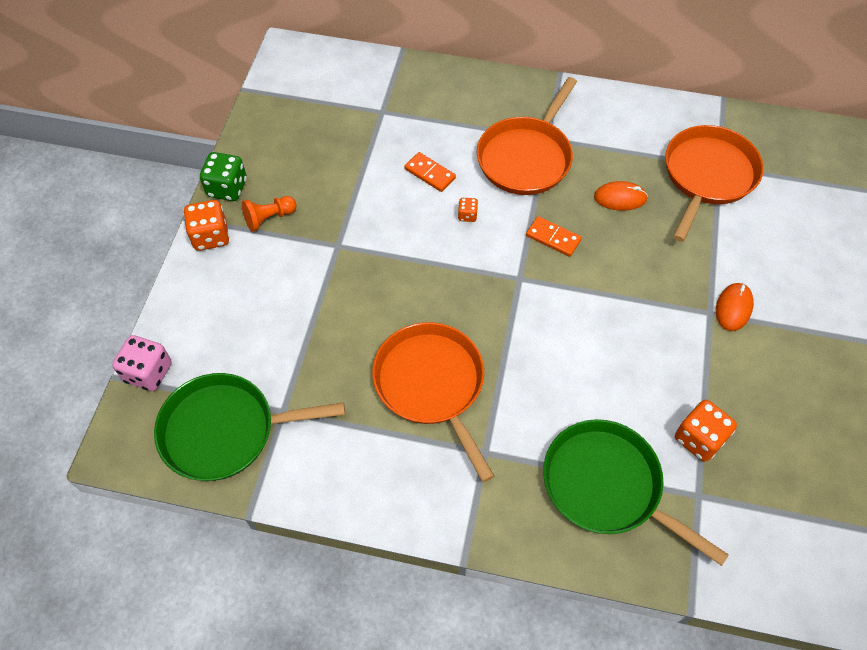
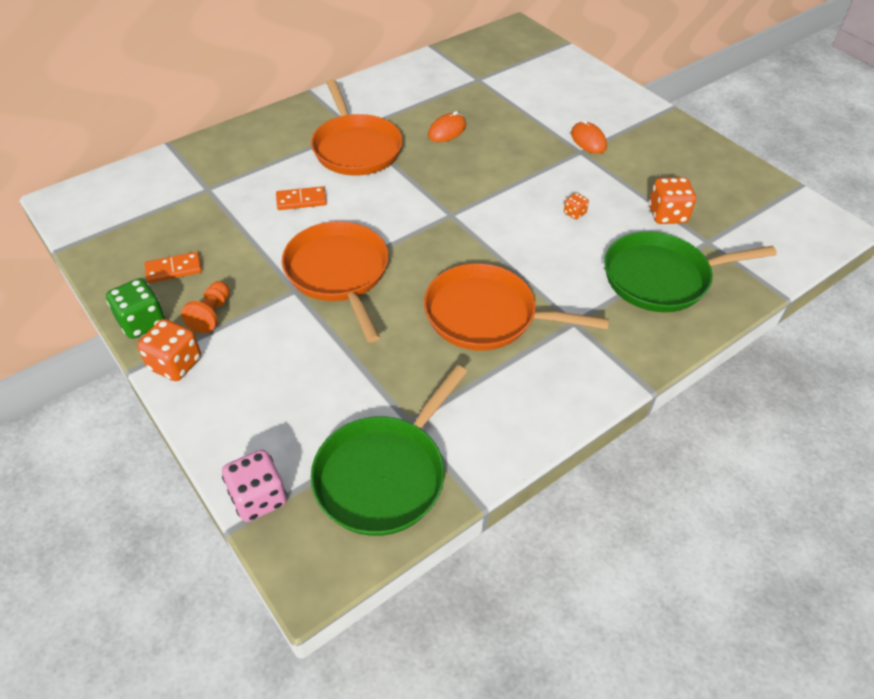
camera: 50 degrees left, 10 degrees down
orange dice [458,198,478,222] -> orange dice moved to [564,193,589,220]
orange domino [526,216,582,257] -> orange domino moved to [144,252,202,283]
orange pan [665,125,764,242] -> orange pan moved to [282,221,389,342]

